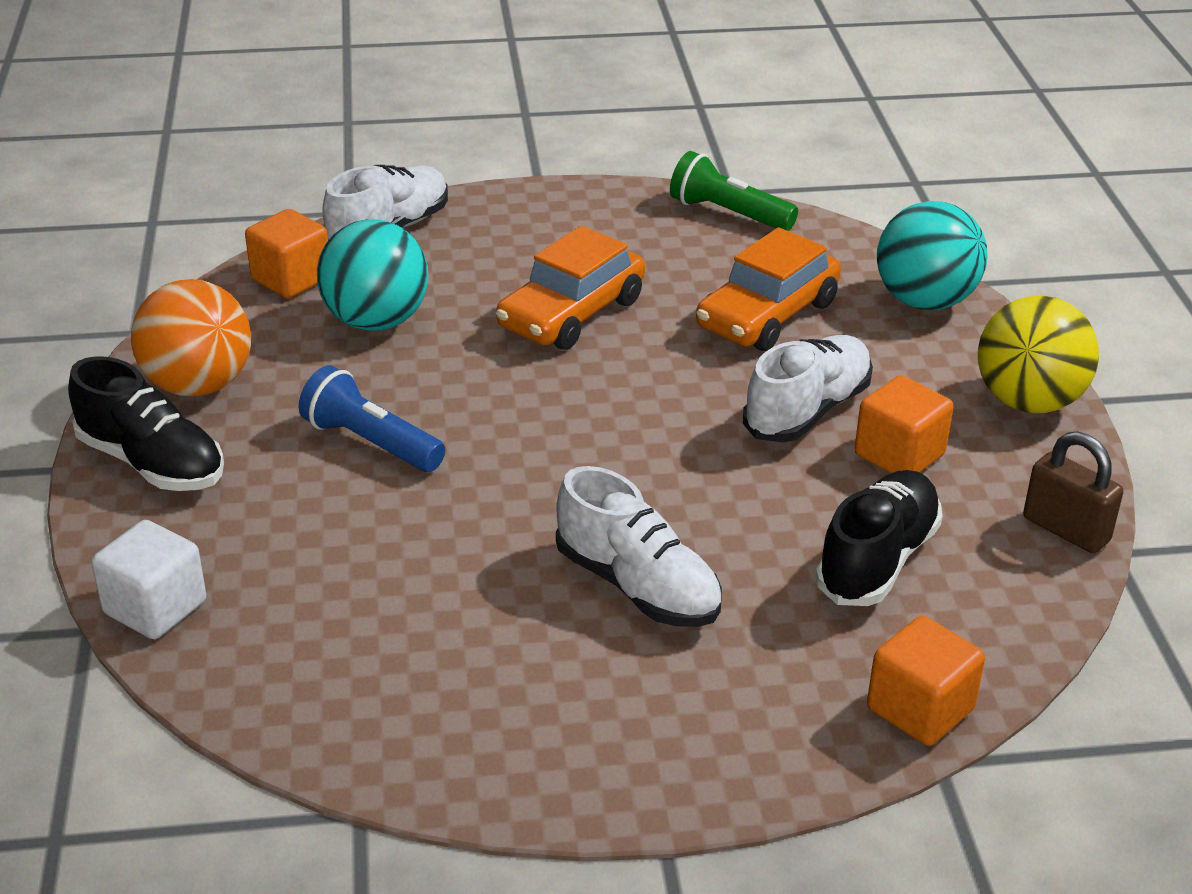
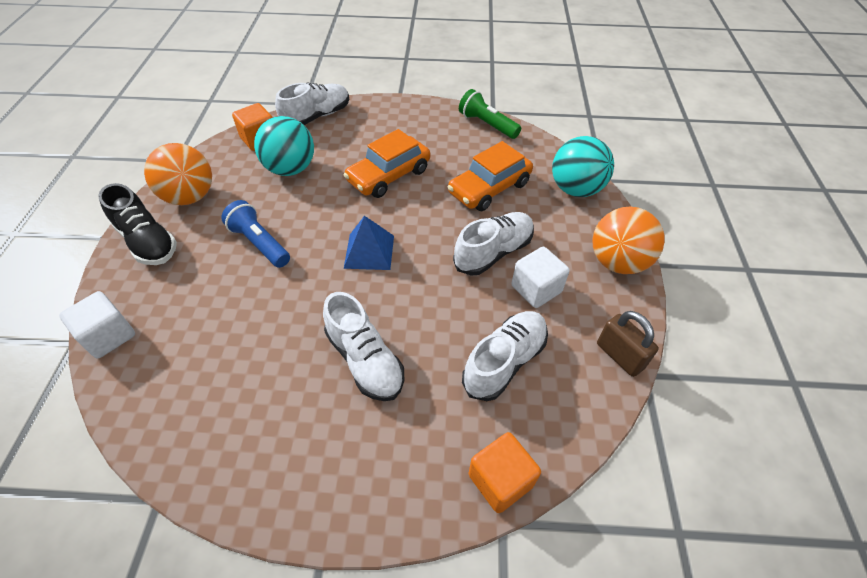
camera: 10 degrees right, 15 degrees up
black shoe [815,470,942,606] -> white shoe [462,311,548,401]
orange cube [855,375,953,473] -> white cube [511,247,570,308]
yellow ball [978,296,1099,413] -> orange ball [592,206,665,274]
none -> blue pyramid [344,216,394,270]

